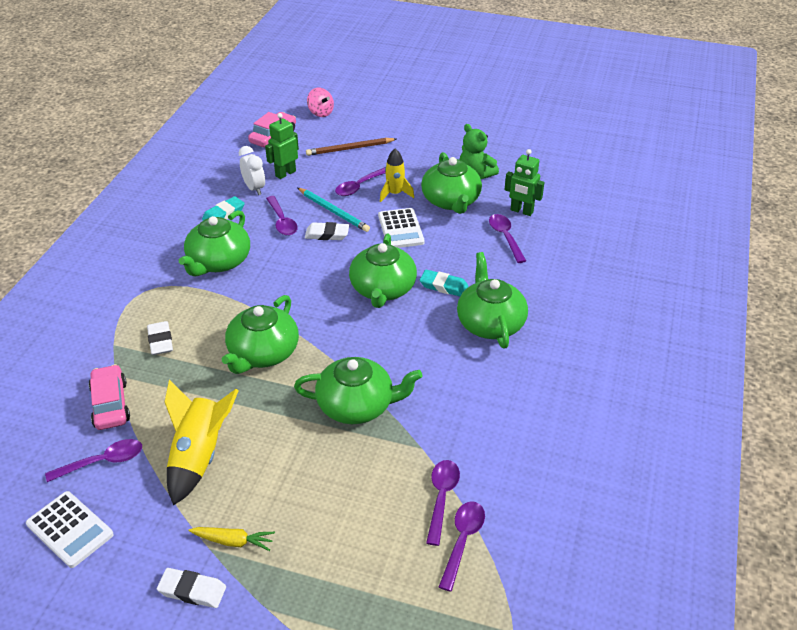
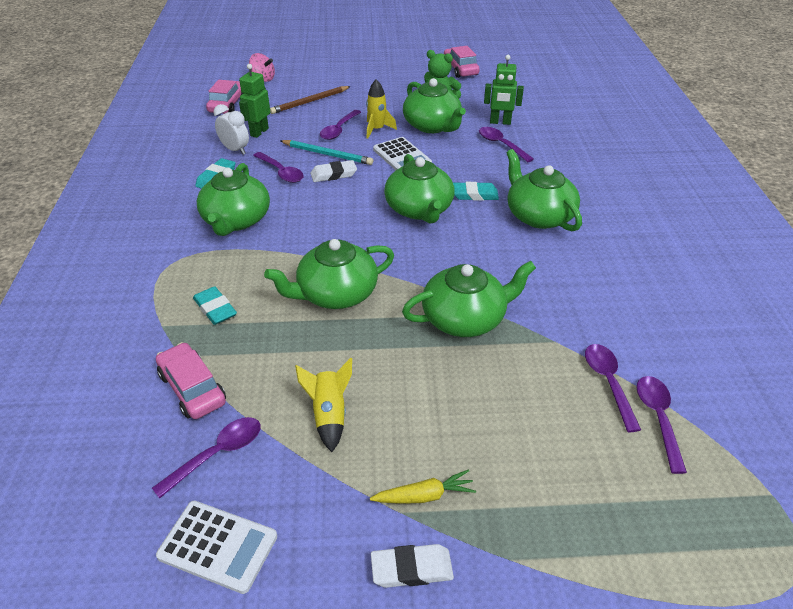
camera: 20 degrees left, 0 degrees up
white eraser [147,321,173,355] -> turquoise eraser [193,286,237,325]
yellow rocket [165,380,239,505] -> yellow rocket [295,358,352,452], size x0.63
green teapot [222,295,299,374] -> green teapot turned 60 degrees clockwise [264,239,394,309]
none -> pink car [444,46,480,78]

